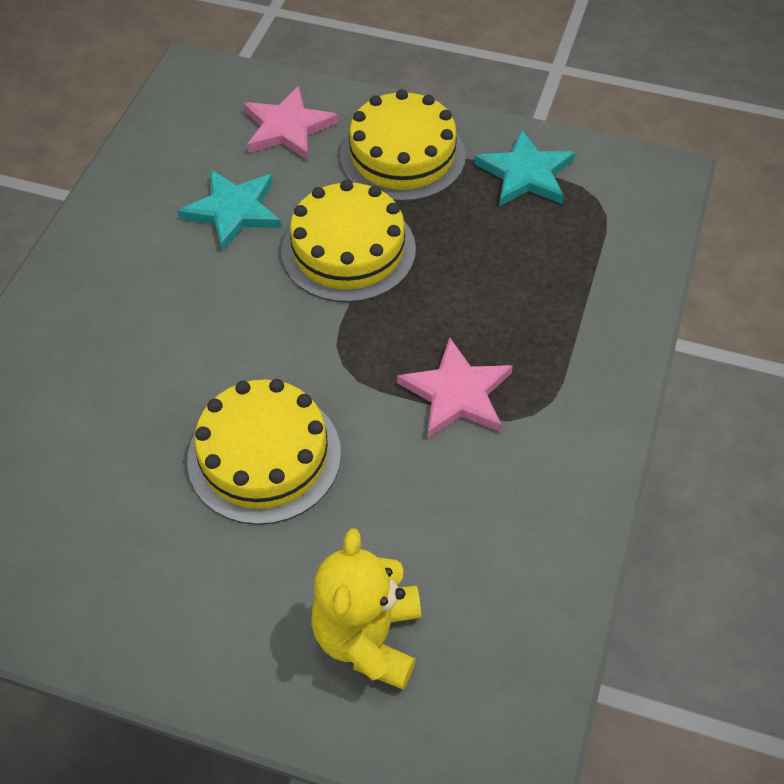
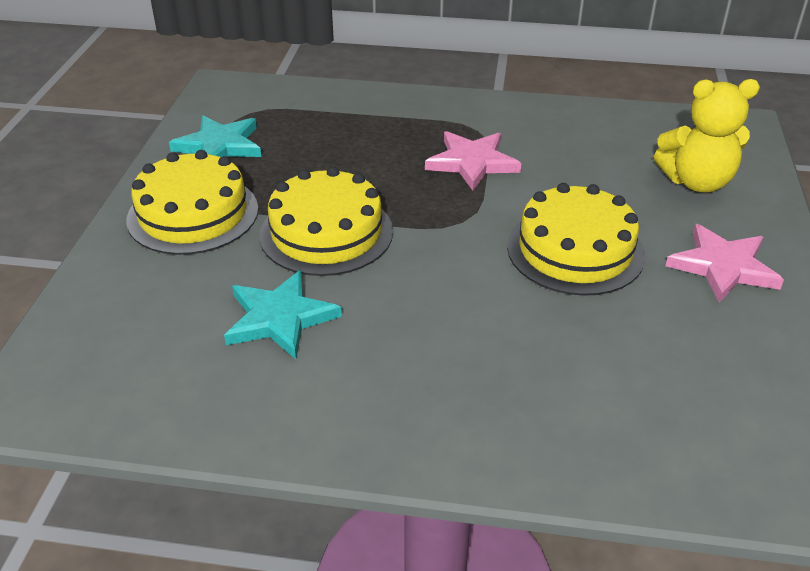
camera: 100 degrees left, 15 degrees down
pink star [244,86,339,160] -> pink star moved to [665,224,784,303]

